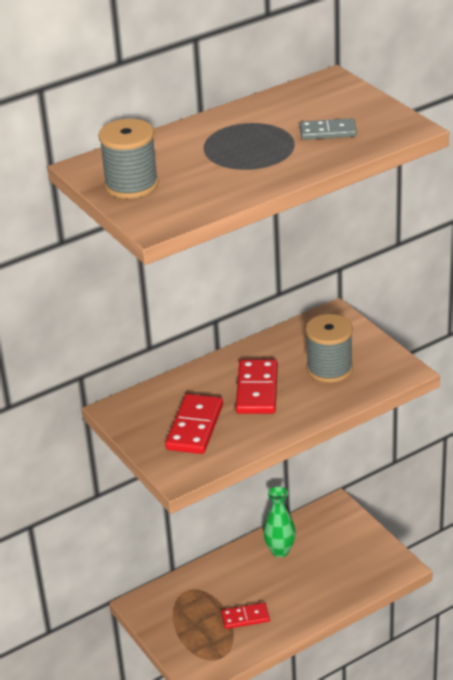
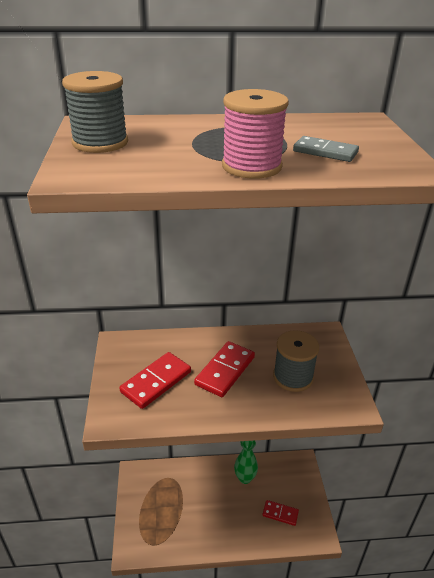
camera: 25 degrees right, 0 degrees up
red domino [221,603,270,629] -> red domino moved to [262,500,299,526]
none -> pink spool [222,89,289,179]

